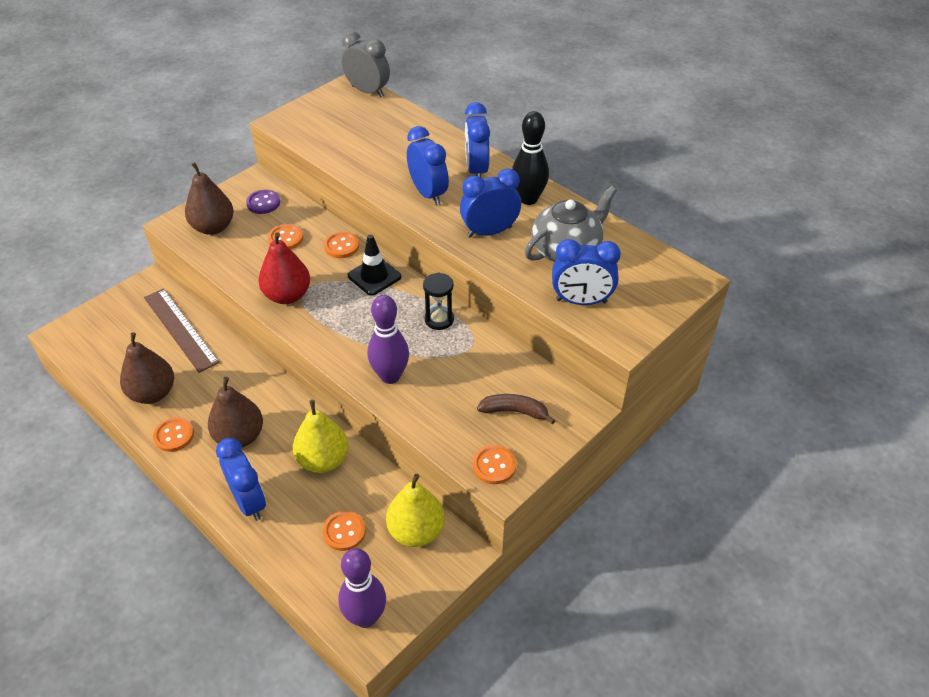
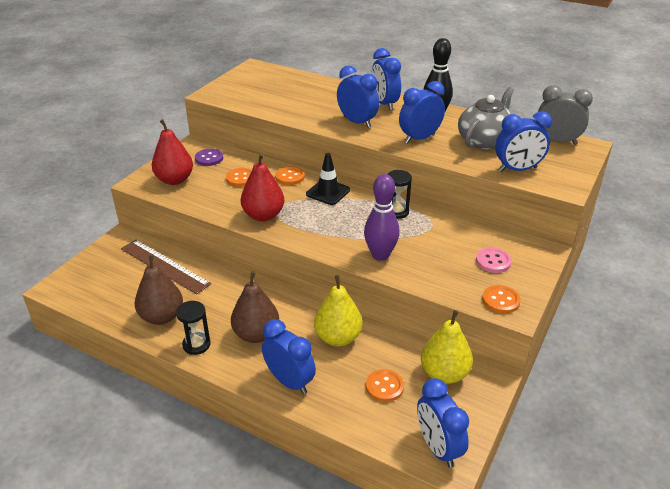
camera: 15 degrees left, 10 degrees down
orange button [153,417,194,452] -> black hourglass [176,301,211,355]
brown pear [185,162,234,235] -> red pear [152,119,193,185]
purple bowling pin [338,548,386,628] -> blue clock [417,378,469,468]
grey clock [341,31,390,97] -> grey clock moved to [538,85,593,145]
brown banana [477,394,555,424] -> pink button [476,248,512,273]

